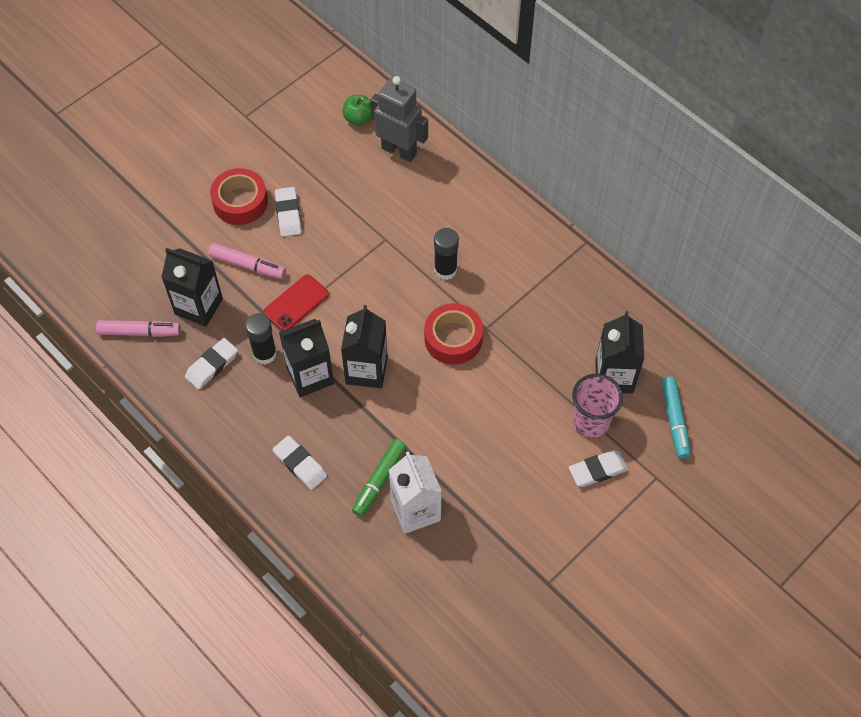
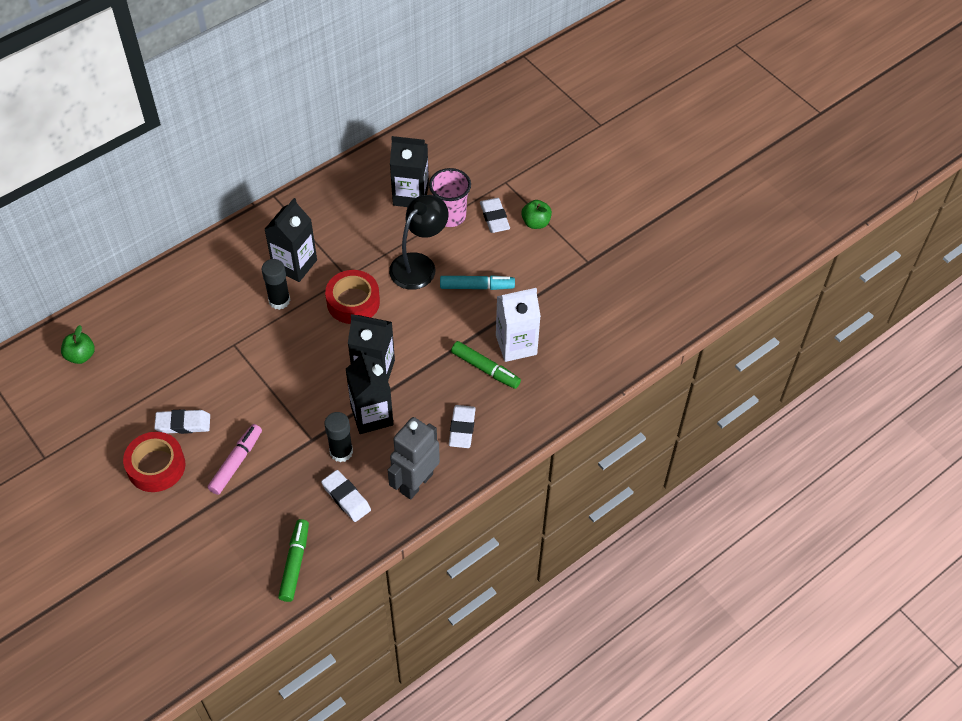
camera: 85 degrees left, 5 degrees down
pink marker [96,320,181,337] -> green marker [278,519,309,602]
black carton [161,248,223,327] -> black carton moved to [264,198,317,282]
red phone [264,275,329,331] -> none
white eraser [273,436,327,490] -> white eraser turned 45 degrees counterclockwise [449,405,476,448]
grey robot [371,76,428,162] -> grey robot moved to [388,417,440,500]
turquoise marker [661,377,691,459] -> turquoise marker moved to [440,275,515,290]
none -> black lamp [389,195,449,290]
none -> green apple [521,200,552,229]

